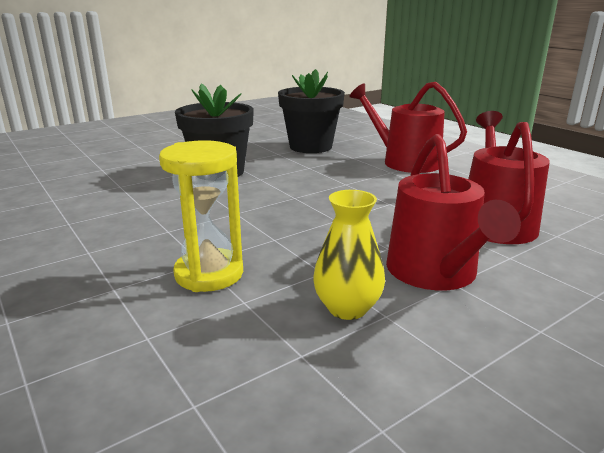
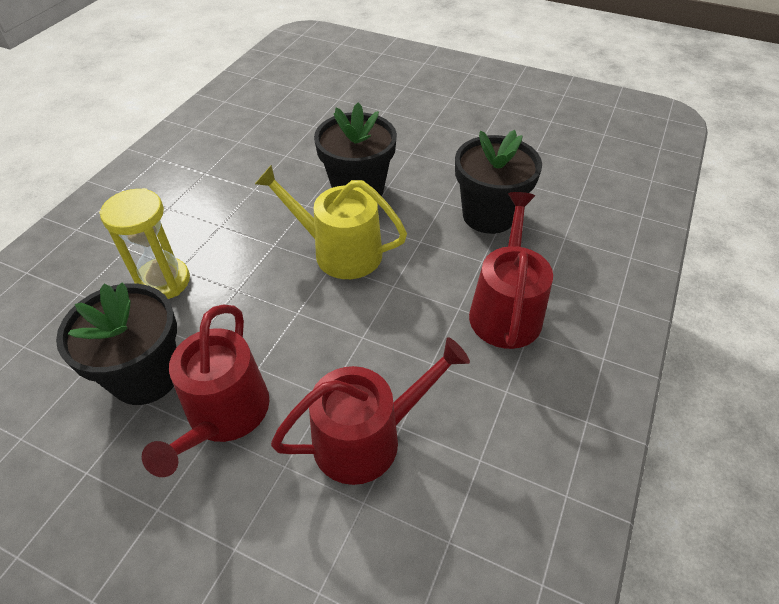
camera: 60 degrees right, 25 degrees up
yellow vase [313,190,385,320] -> black flower pot [56,282,177,405]
red watering can [386,134,521,290] -> red watering can turned 45 degrees counterclockwise [142,304,269,477]
none -> yellow watering can [255,165,407,279]

